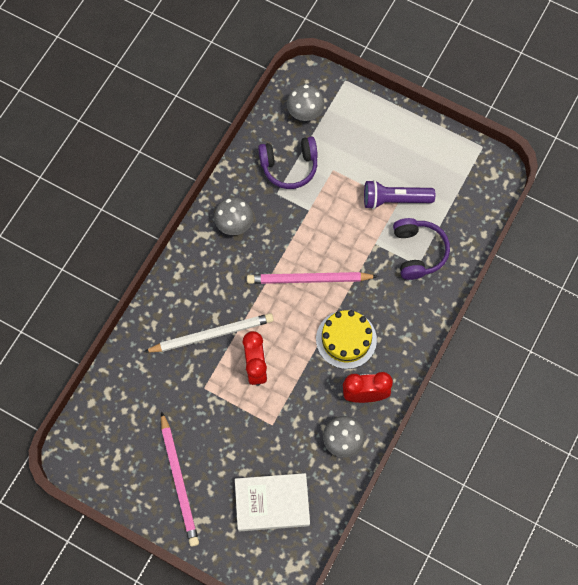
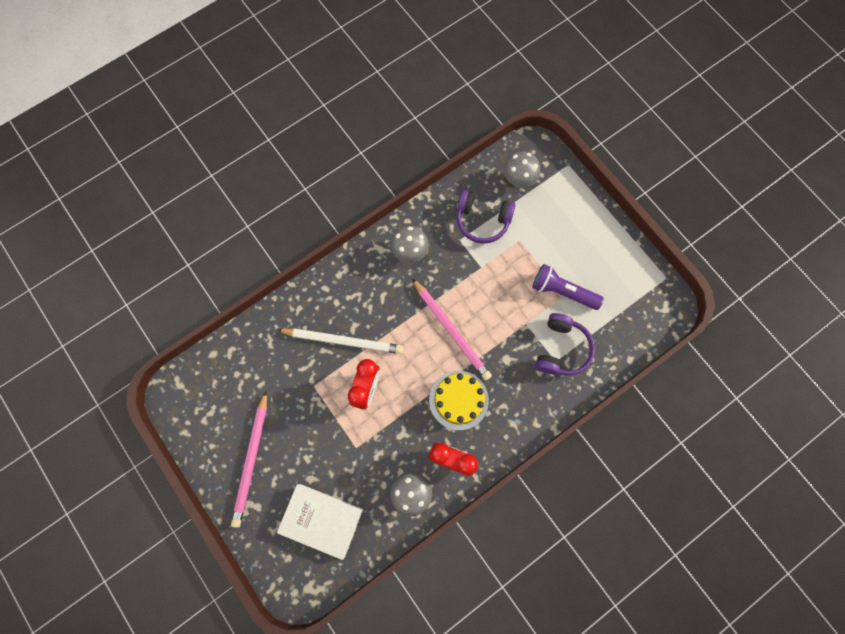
camera: 25 degrees right, 5 degrees up
pink pencil [247,272,378,284] -> pink pencil turned 150 degrees counterclockwise [412,278,492,380]

